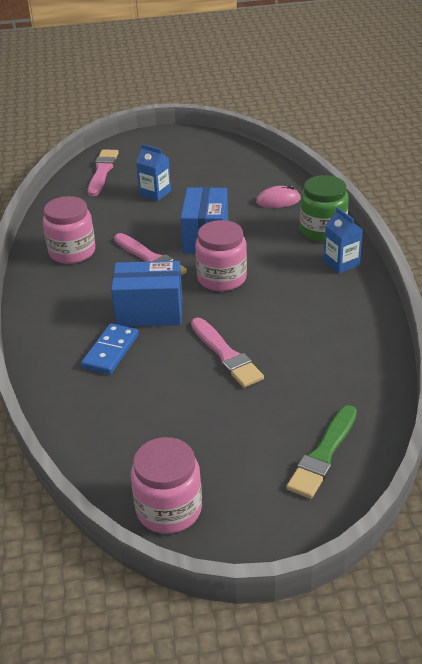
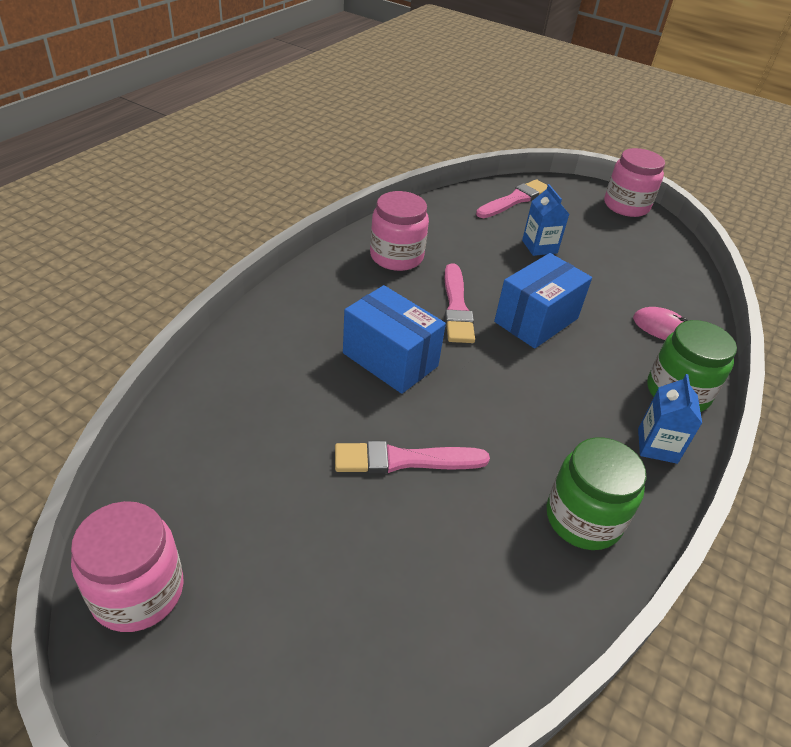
camera: 35 degrees right, 5 degrees up
blue domino [81,323,139,374] -> none
pink brush [191,318,264,388] -> pink brush turned 75 degrees clockwise [335,441,490,474]
pink jar [195,220,247,291] -> pink jar moved to [604,148,665,217]
green brush [286,405,357,499] -> none
none -> green jar [547,437,647,550]

